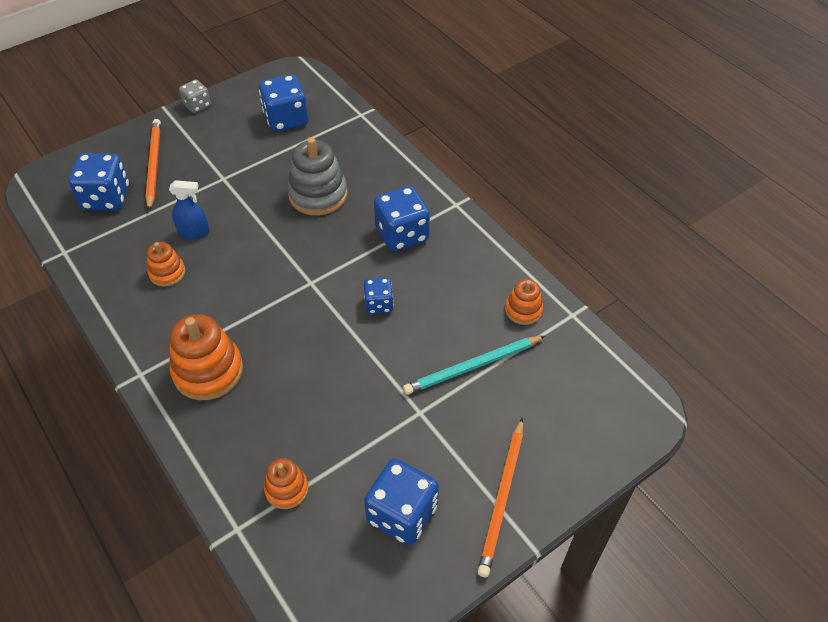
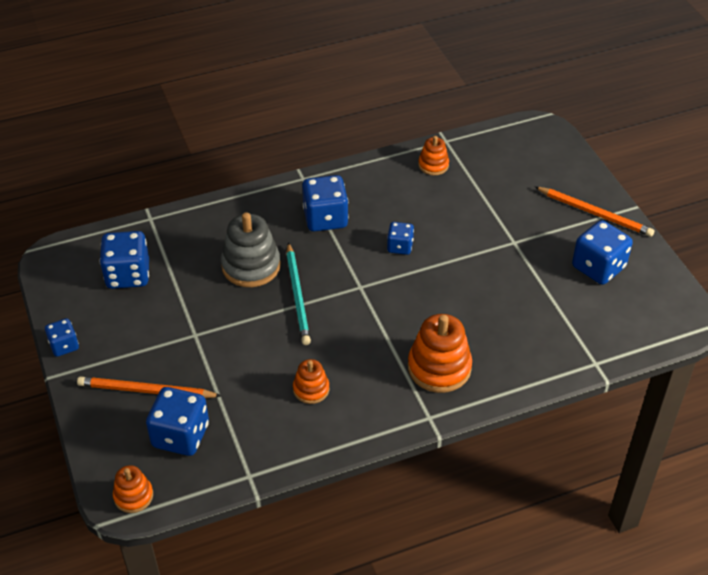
camera: 75 degrees left, 5 degrees down
blue spray bottle [169,180,210,239] -> none
grey dice [179,80,211,113] -> blue dice [45,318,79,357]
orange stacking toy [264,458,309,509] -> orange stacking toy moved to [113,465,153,513]
turquoise pencil [403,336,545,395] -> turquoise pencil moved to [286,242,311,345]

